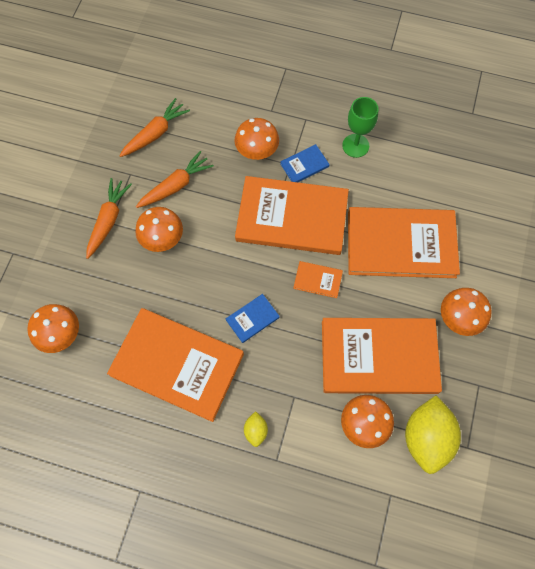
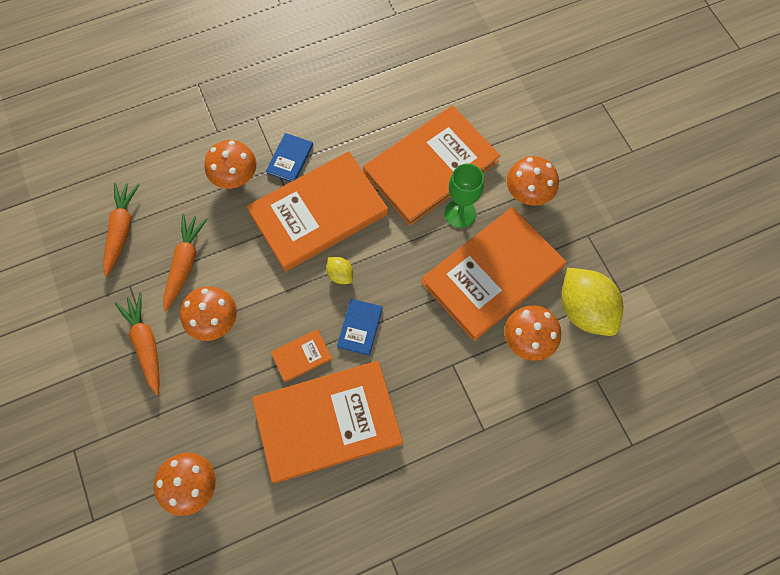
camera: 40 degrees left, 0 degrees up
yellow lemon [244,411,268,447] -> yellow lemon moved to [326,257,353,284]
orange book [293,261,343,298] -> orange book moved to [271,329,332,382]
green goblet [342,97,379,158] -> green goblet moved to [444,164,484,228]

